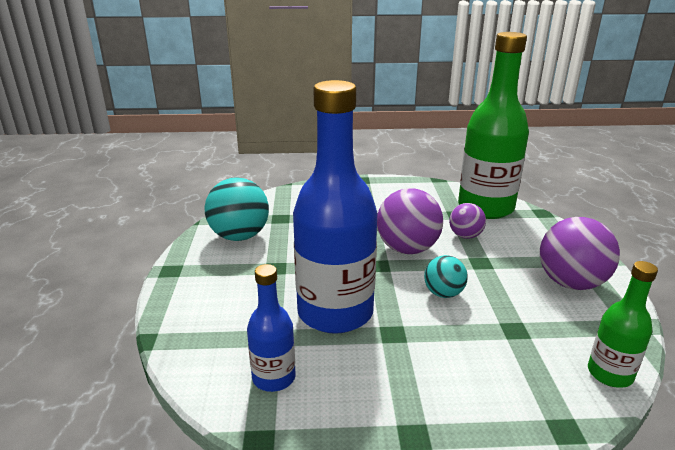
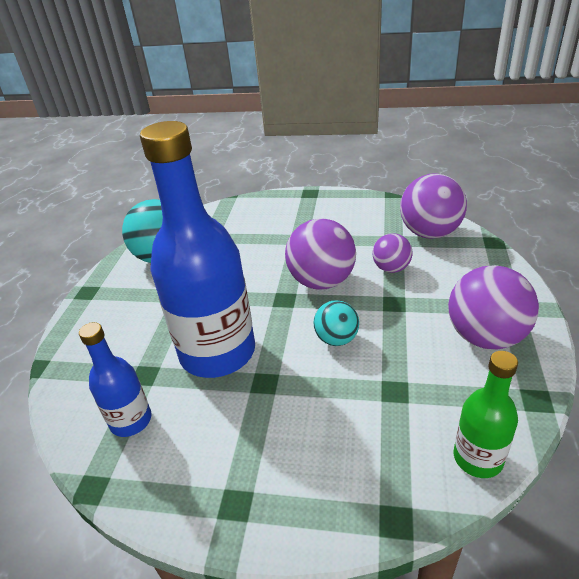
camera: 15 degrees right, 10 degrees up
green bottle [458,32,529,219] -> purple ball [400,173,467,239]

